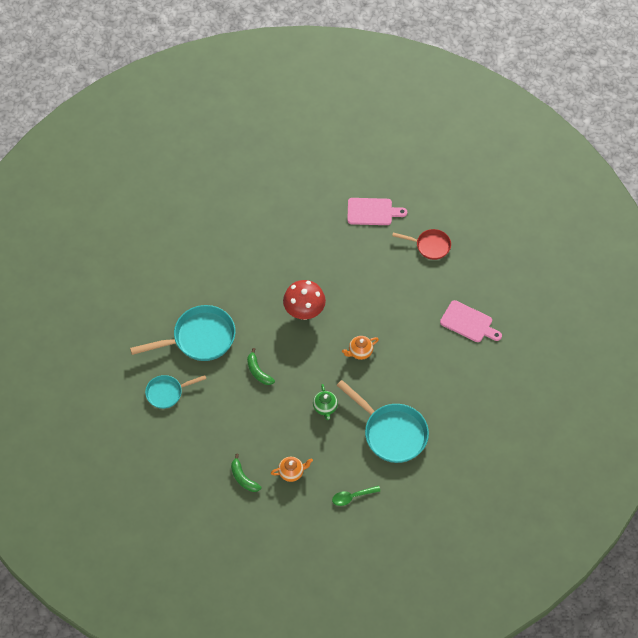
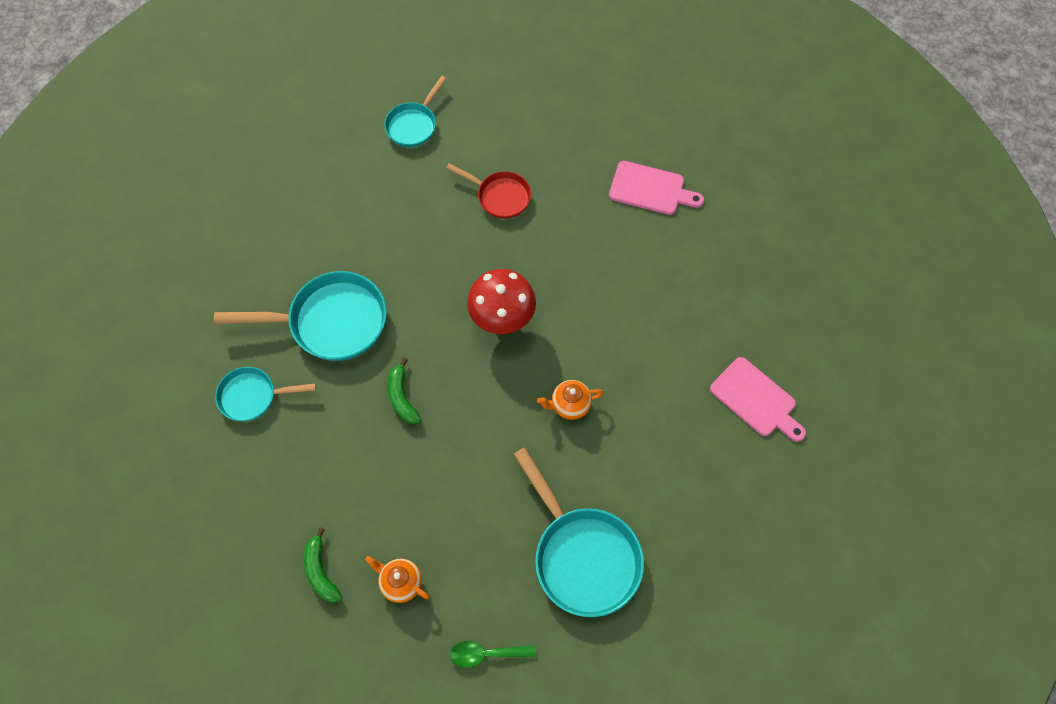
camera: 15 degrees right, 5 degrees up
orange teapot [271,457,313,482] -> orange teapot turned 150 degrees counterclockwise [365,556,430,603]
green teapot [313,384,338,420] -> none
red pan [392,229,451,260] -> red pan moved to [446,163,531,219]
none -> turquoise pan [384,76,447,147]

